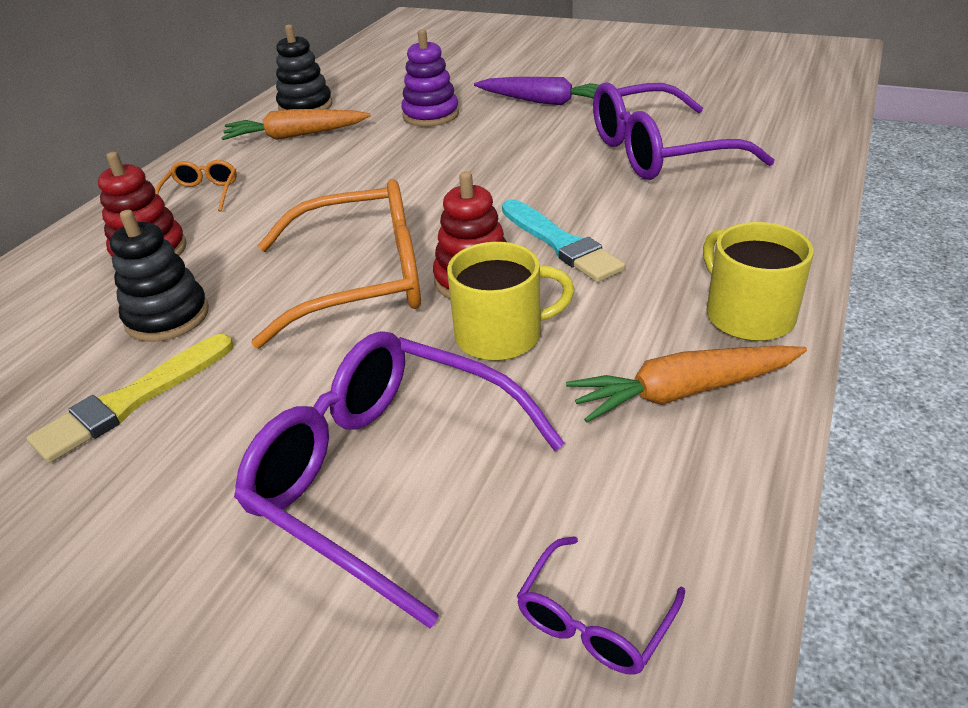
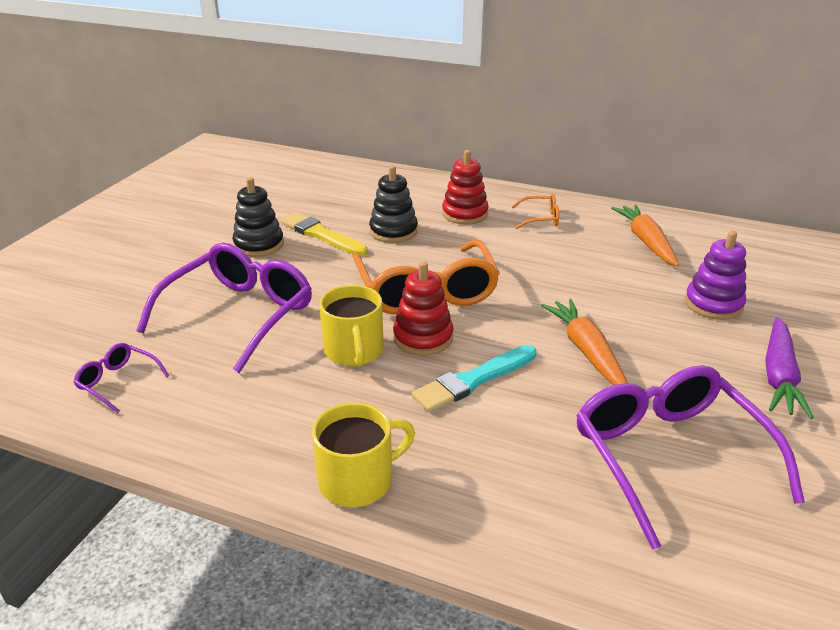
camera: 85 degrees right, 5 degrees down
black stacking toy [276,24,333,111] -> black stacking toy moved to [232,177,284,257]
orange carrot [566,346,807,423] -> orange carrot moved to [541,299,628,385]

